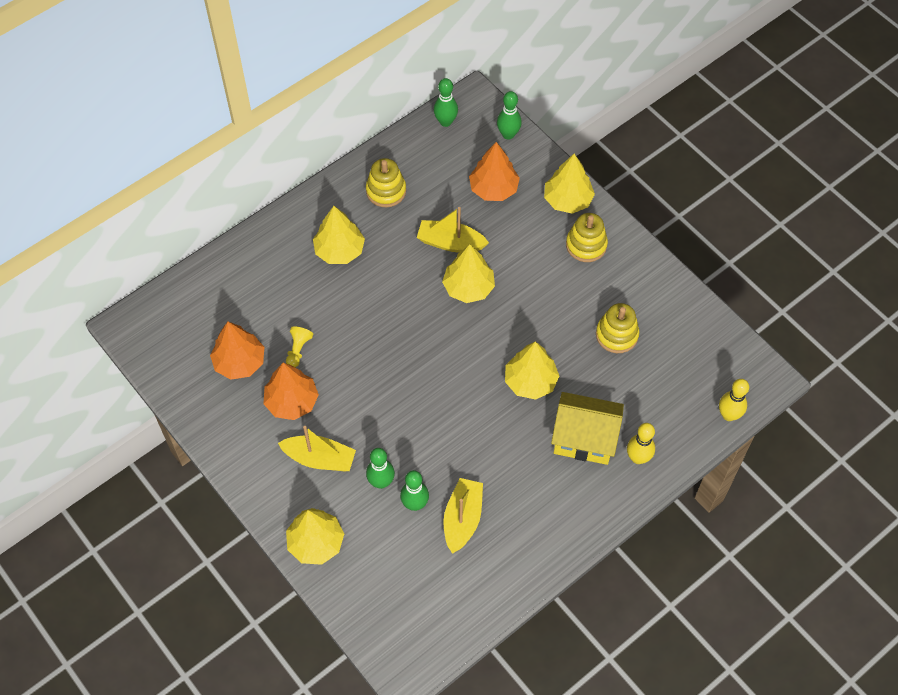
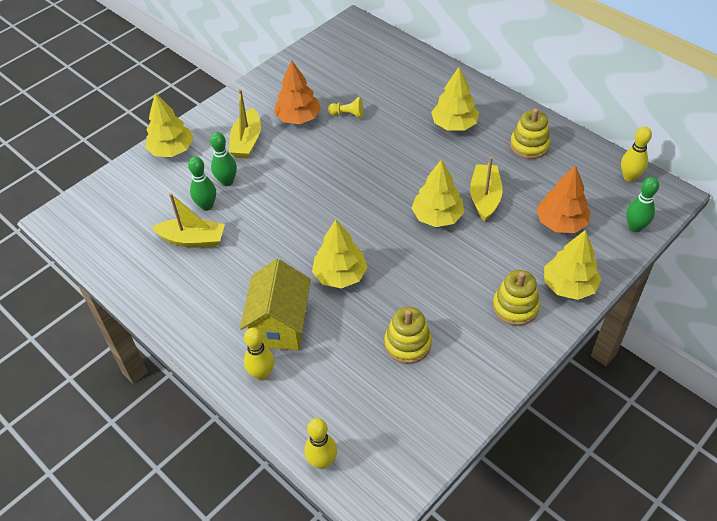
camera: 85 degrees right, 10 degrees down
orange tree [210,322,264,380] -> none
green bowling pin [434,78,458,127] -> yellow bowling pin [621,126,652,182]

